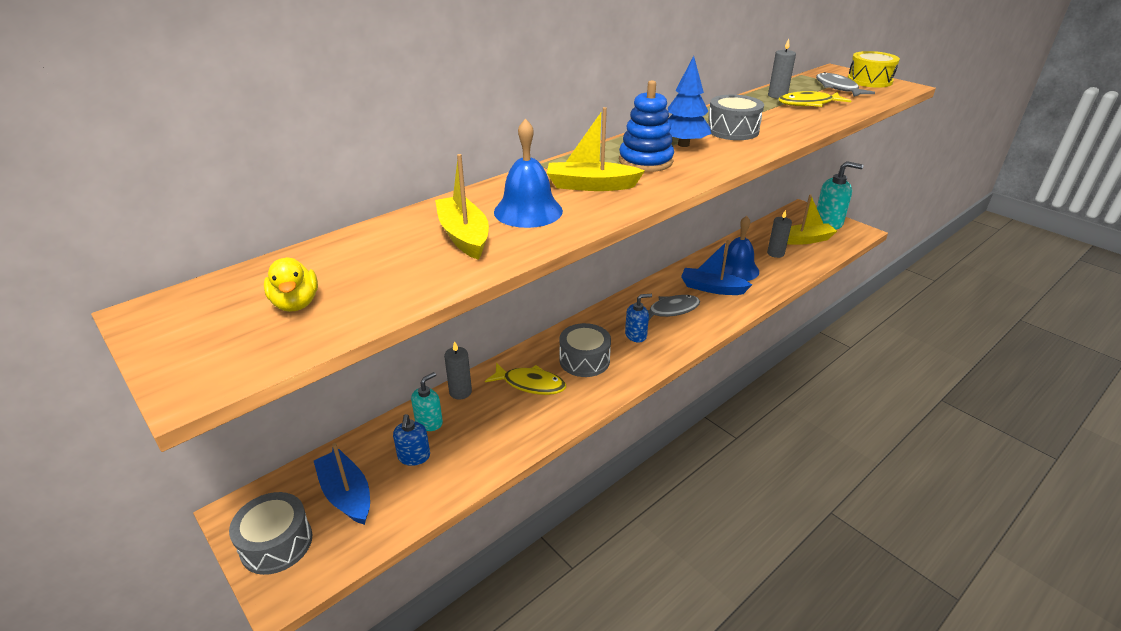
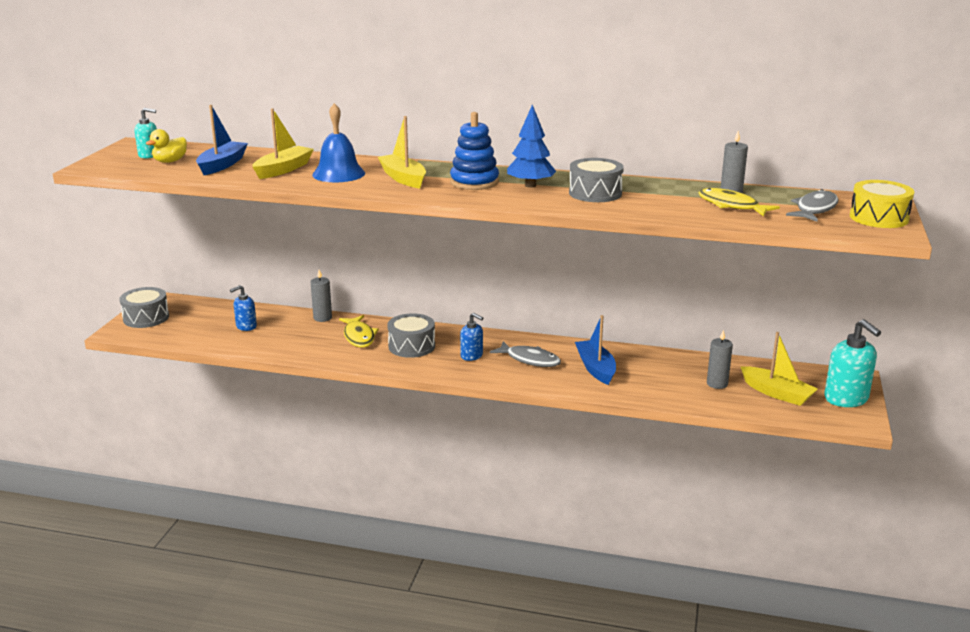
camera: 55 degrees right, 10 degrees down
blue boat [314,443,370,525] -> blue boat moved to [196,105,248,175]
turquoise soap dispenser [411,372,443,431] -> turquoise soap dispenser moved to [134,108,157,158]
blue bell [721,216,759,281] -> none

